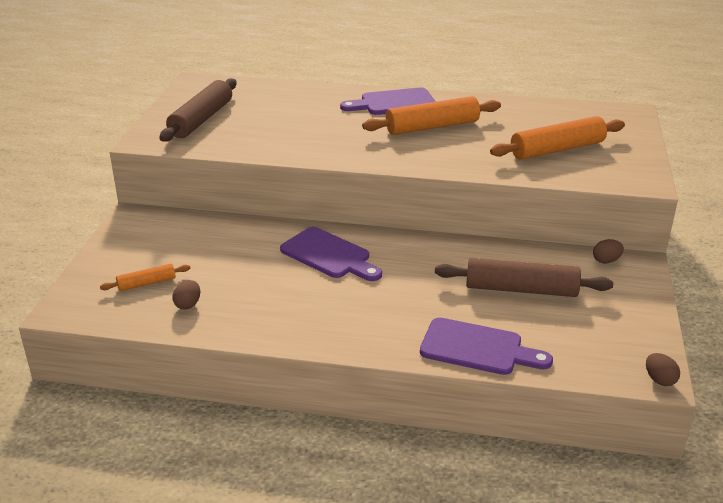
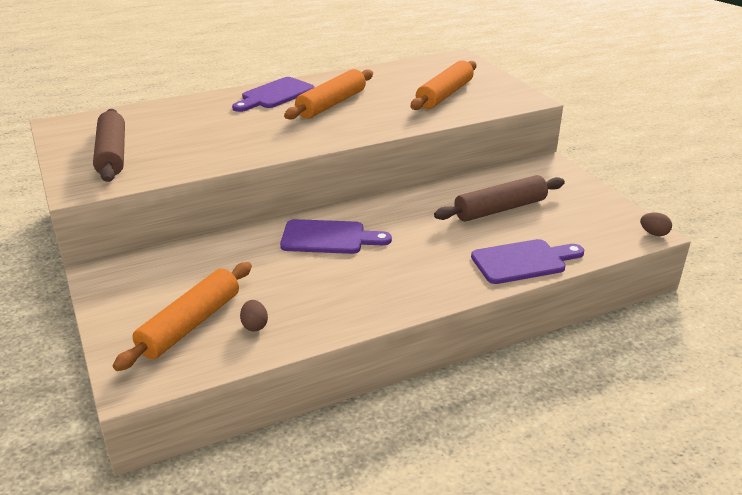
camera: 35 degrees left, 0 degrees up
orange rolling pin [100,264,190,291] -> orange rolling pin [113,262,252,371], size x1.93
brown egg [593,239,624,264] -> none

